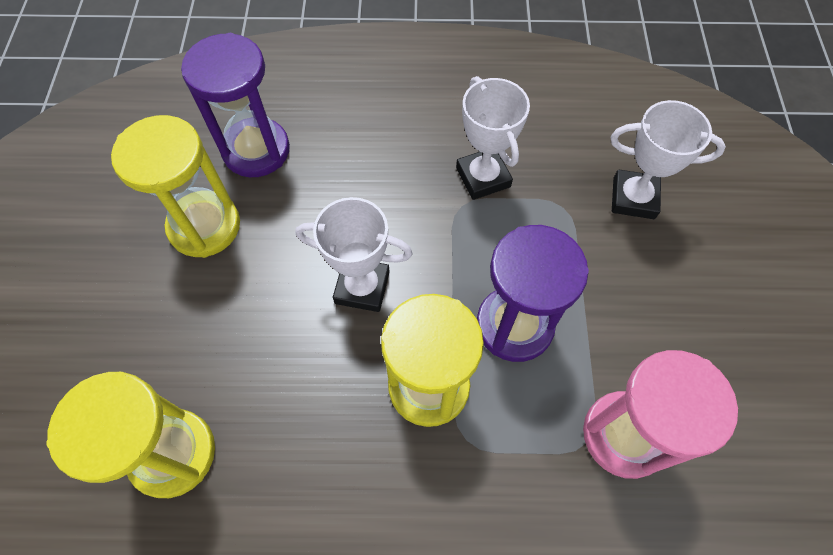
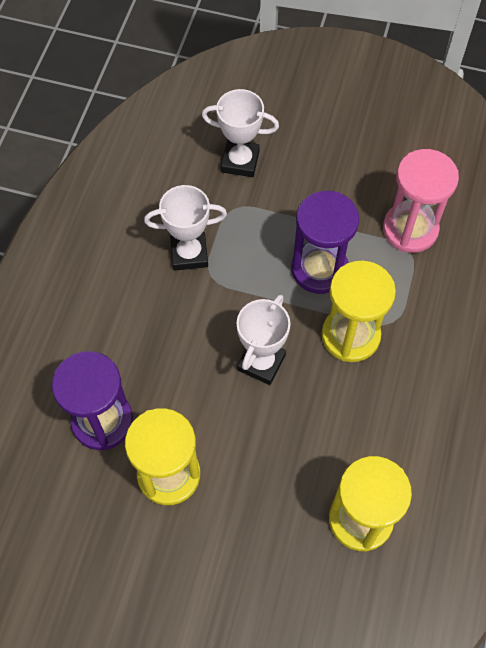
camera: 75 degrees left, 0 degrees up
white trophy [611,100,726,219] -> white trophy turned 75 degrees clockwise [202,89,279,177]

